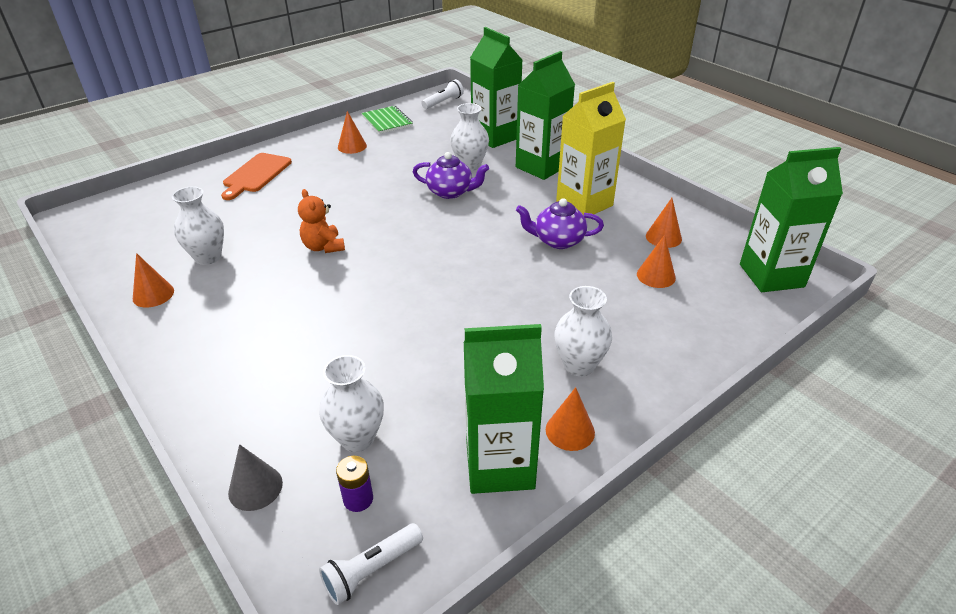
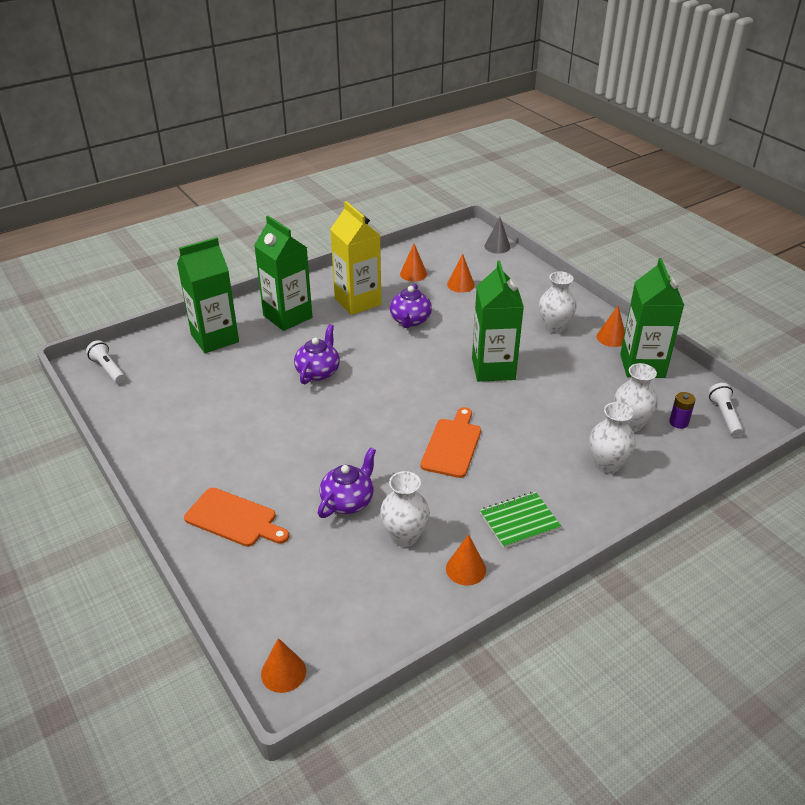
camera: 85 degrees left, 0 degrees up
grey cone [228,444,283,511] -> grey cone moved to [484,217,511,254]
orange teddy bear [298,189,345,253] -> none
white flashlight [319,523,423,605] -> white flashlight turned 150 degrees counterclockwise [708,383,743,437]
orange cone [338,111,367,154] -> orange cone moved to [261,638,306,693]
green notebook [362,106,413,134] -> green notebook moved to [480,492,561,548]
white vase [450,103,489,171] -> white vase moved to [589,402,636,474]
green carton [740,147,843,292] -> green carton moved to [472,261,524,382]
none -> purple teapot [318,447,376,518]
none -> orange cutting board [420,407,481,478]

